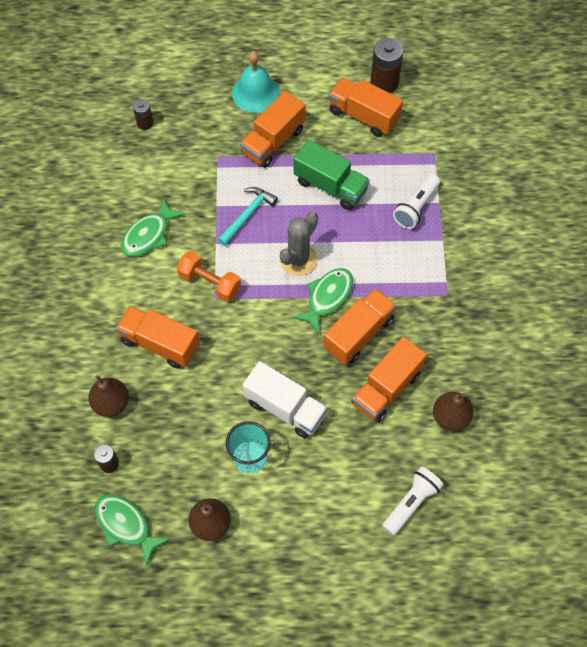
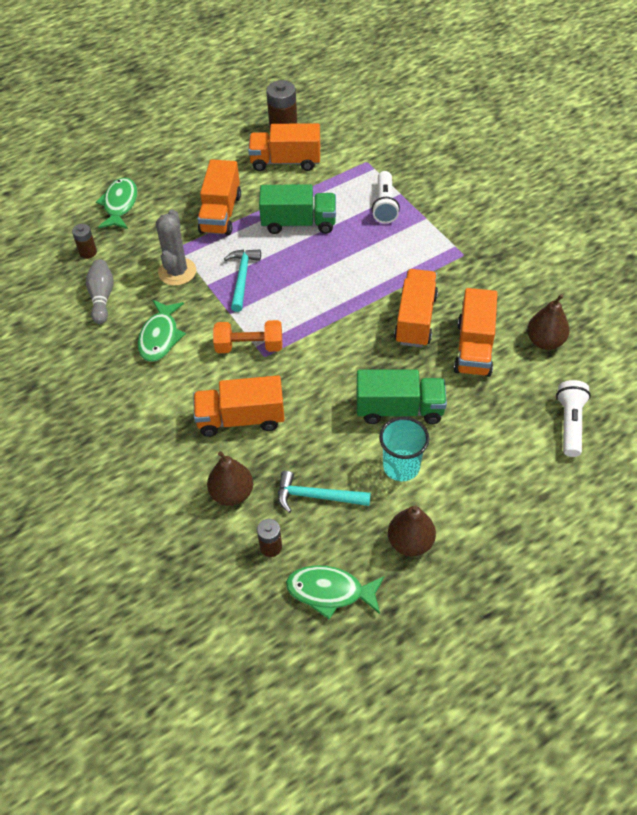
camera: 30 degrees left, 10 degrees down
turquoise bell [232,51,280,113] -> none
white truck [243,361,327,439] -> green truck [357,370,447,424]
grey cactus [280,212,318,276] -> grey cactus moved to [156,209,196,286]
green fish [293,268,353,334] -> green fish moved to [96,177,137,229]
none -> grey bowling pin [86,259,114,324]
none -> turquoise hammer [278,471,371,513]

